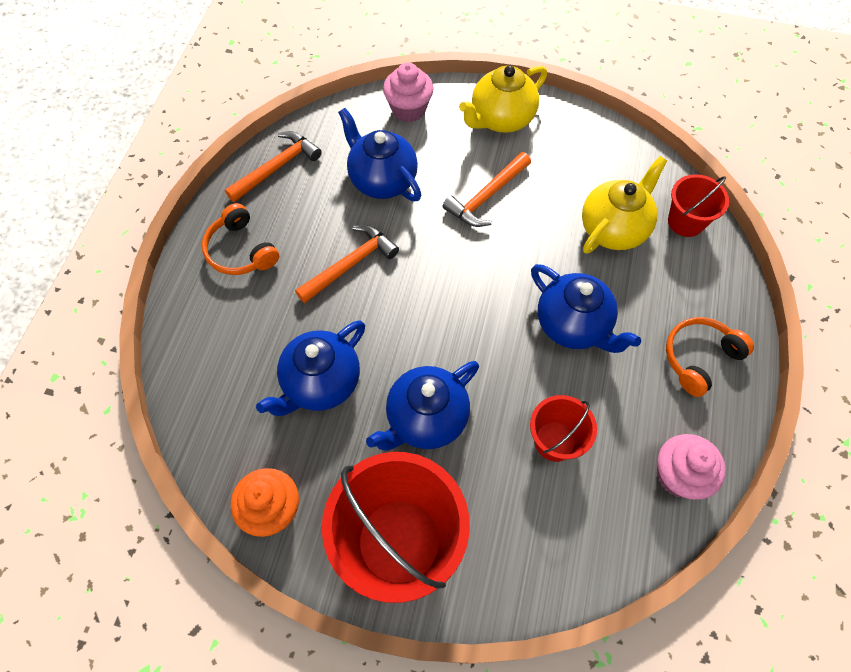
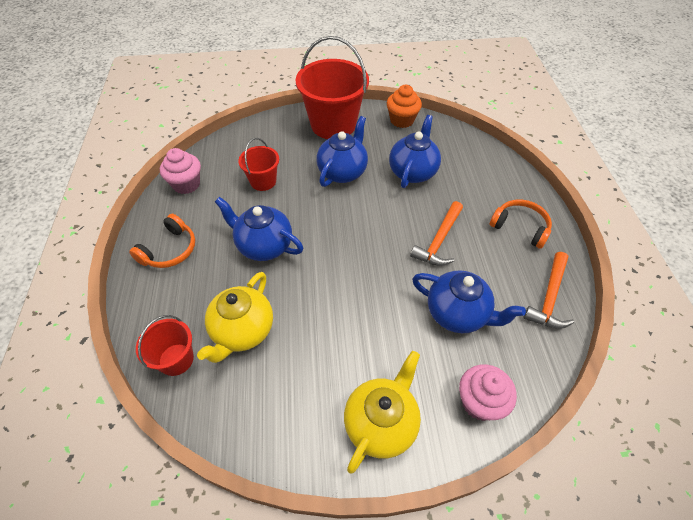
camera: 160 degrees right, 10 degrees down
orange hammer [443,152,531,227] -> none

